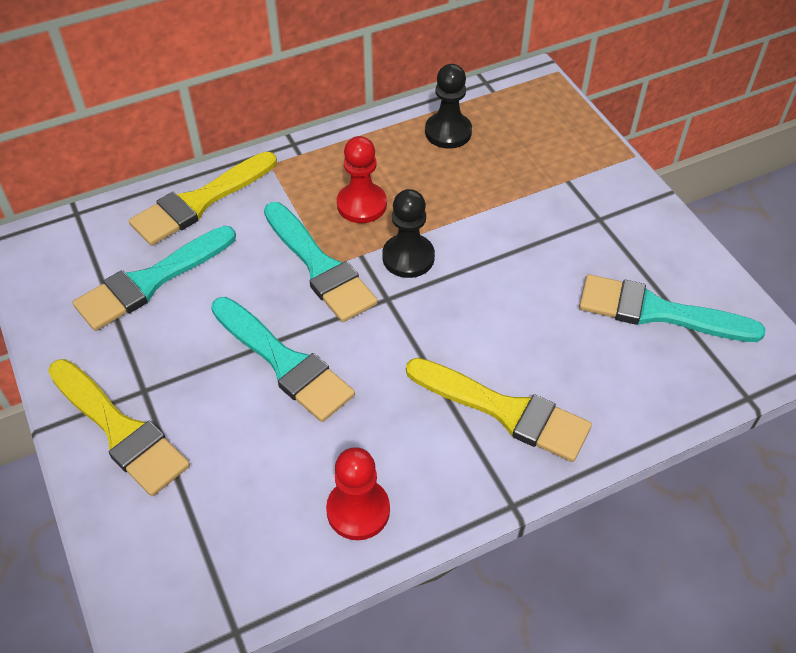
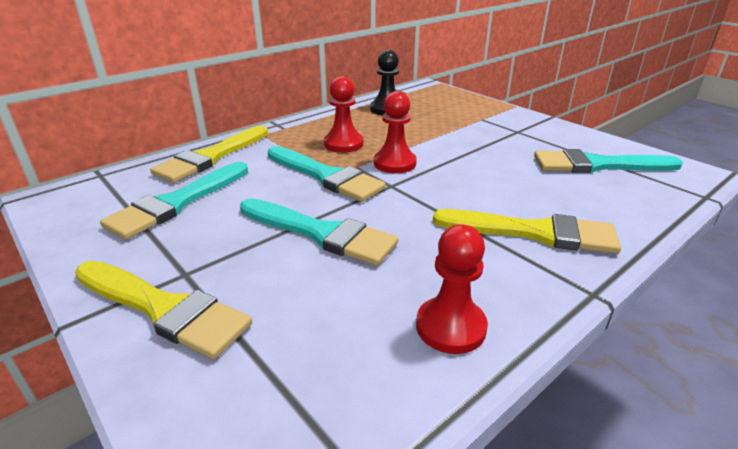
camera: 15 degrees left, 20 degrees down
black pawn [382,189,435,278] -> red pawn [374,91,417,173]

